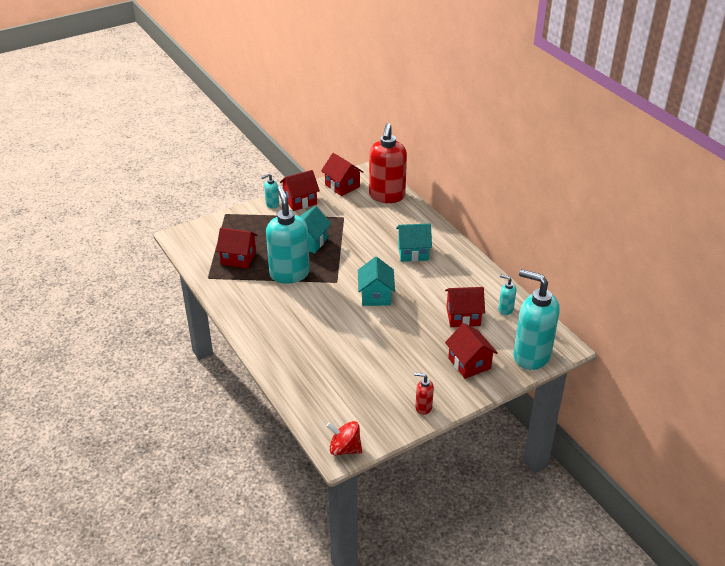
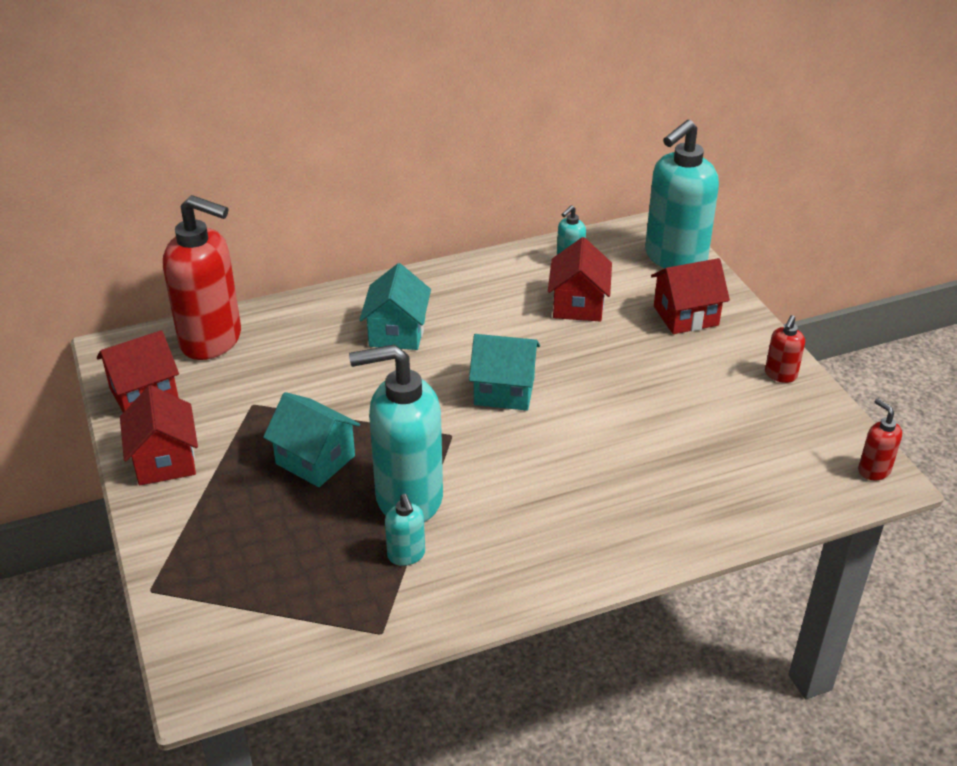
camera: 80 degrees left, 0 degrees up
red house [216,228,258,268] -> none
turquoise soap dispenser [262,174,279,209] -> turquoise soap dispenser moved to [385,494,425,566]
red spinning top [326,421,362,455] -> red soap dispenser [858,398,902,481]

